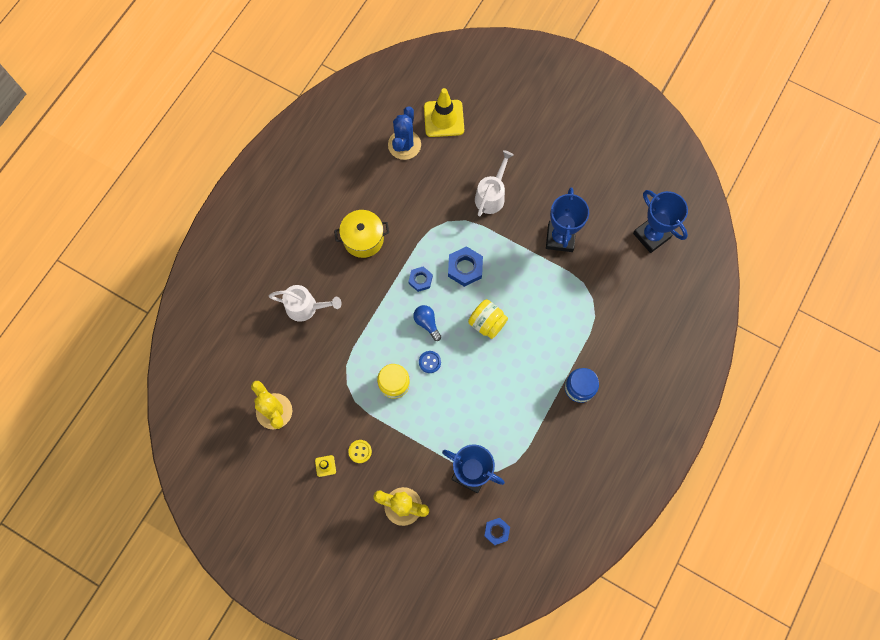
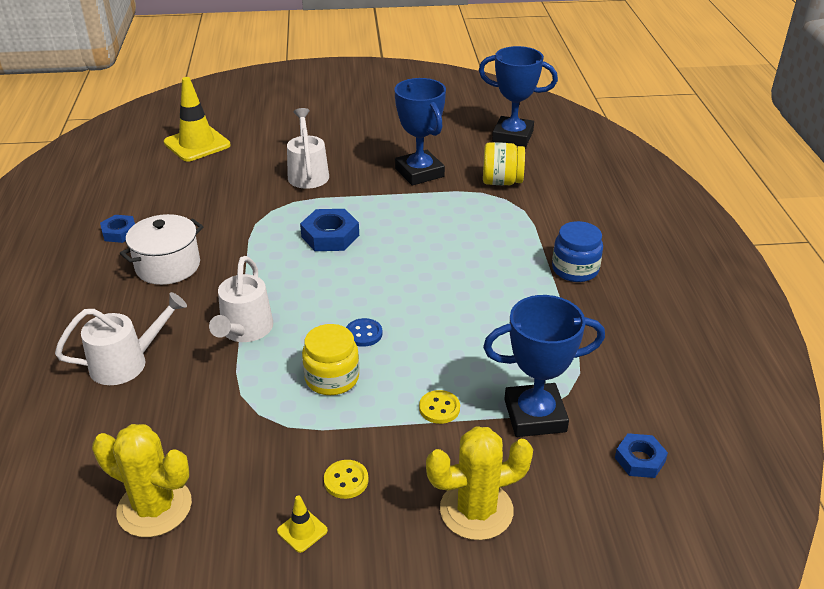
camera: 35 degrees left, 35 degrees down
yellow pot [334,210,389,258] -> white pot [120,214,204,285]
blue cactus [388,106,421,160] -> none
blue nut [408,266,433,292] -> blue nut moved to [100,215,135,243]
blue light bulb [413,305,441,341] -> none
yellow jar [468,299,508,339] -> yellow jar moved to [483,142,525,185]
none -> white watering can [209,256,273,342]
none -> yellow button [419,390,460,424]

